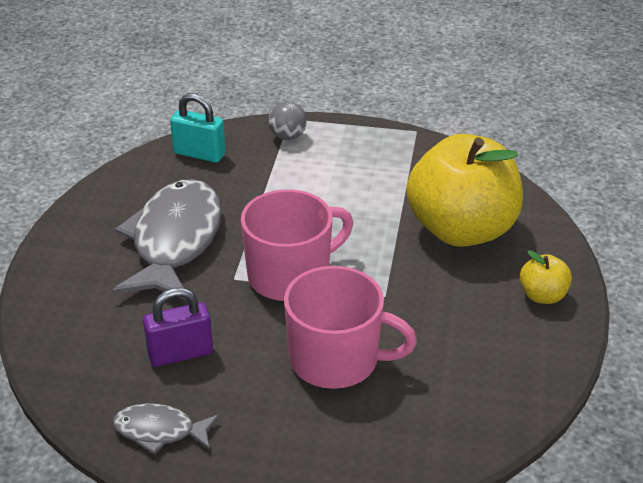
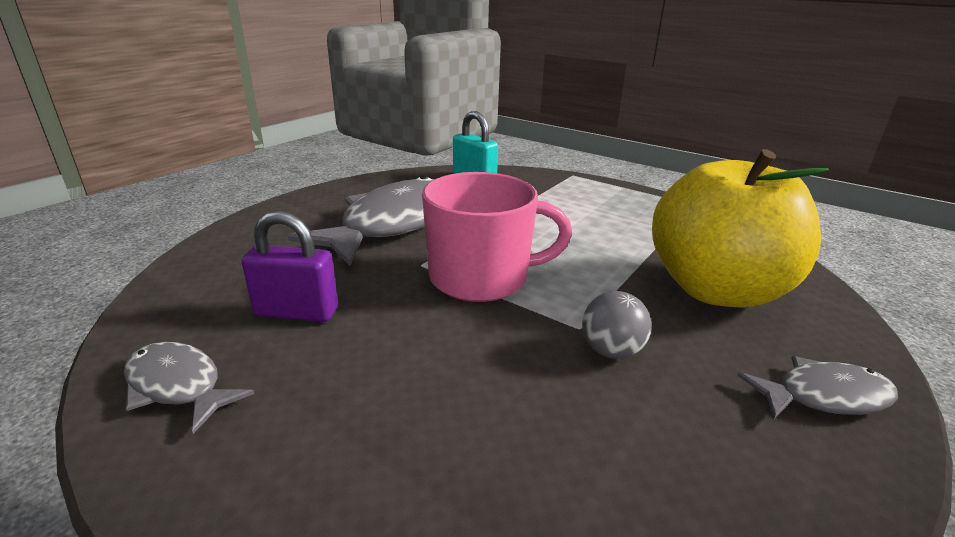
camera: 25 degrees right, 10 degrees down
grey ball [269,102,307,140] -> grey ball moved to [582,291,652,359]
pink mug [284,266,417,389] -> none
yellow apple [520,250,572,304] -> grey fish [737,356,898,420]

